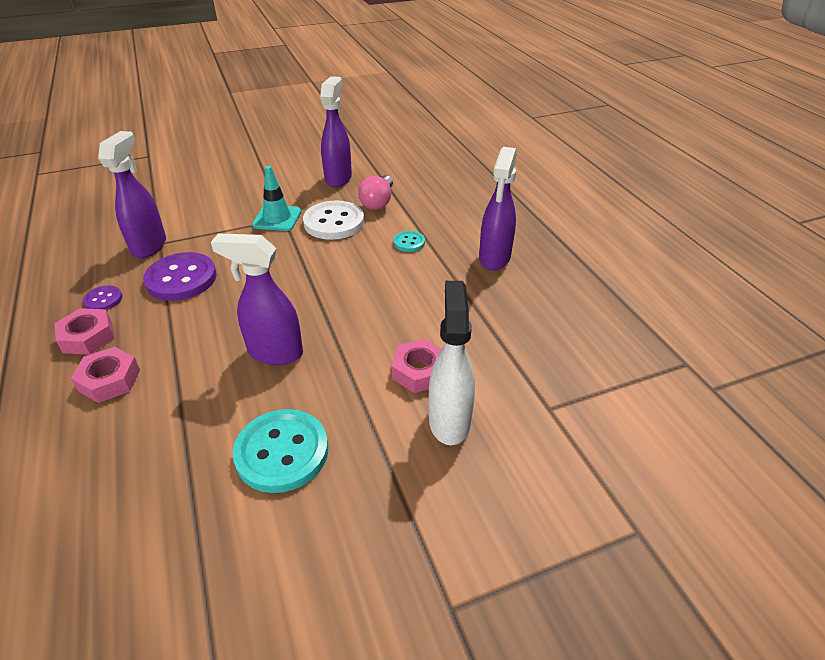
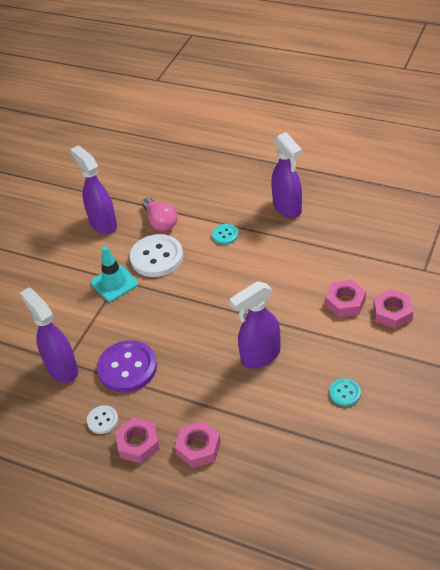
camera: 40 degrees left, 5 degrees up
purple button [83,285,122,310] -> white button [87,405,118,434]
turquoise button [233,409,328,493] -> turquoise button [329,378,361,406], size x0.50
white spray bottle [429,281,475,445] -> pink nut [373,289,413,329]

